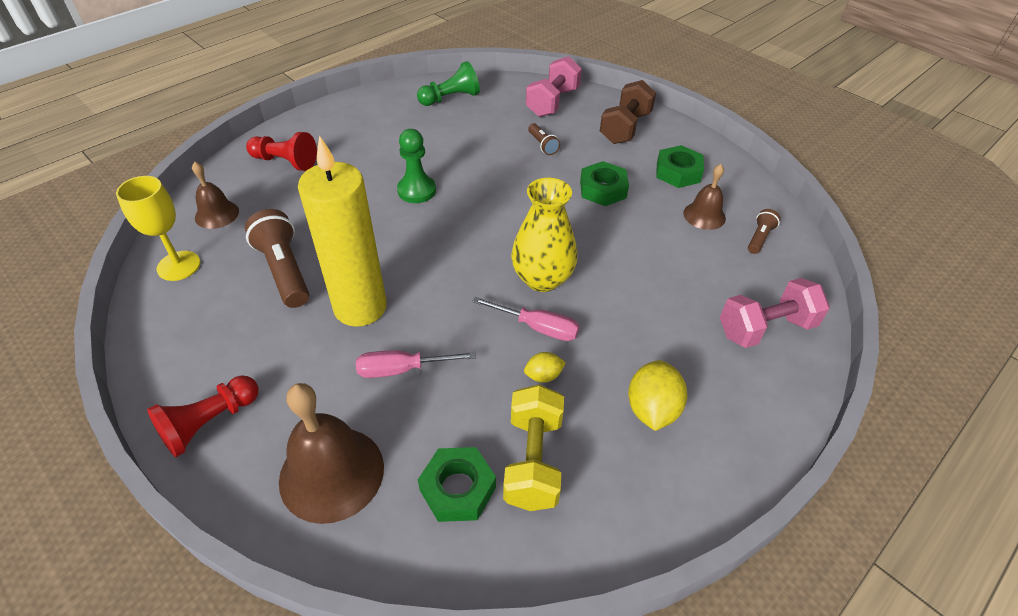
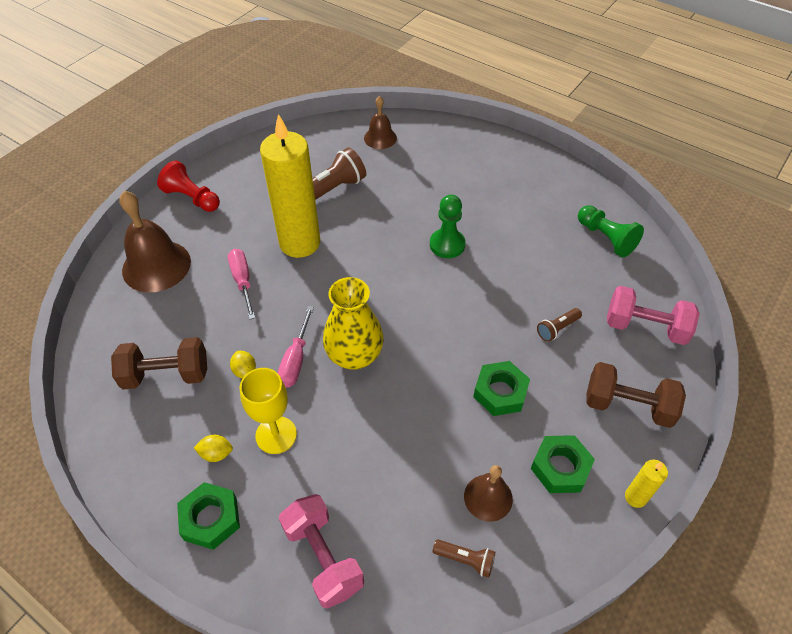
camera: 80 degrees right, 5 degrees up
yellow goblet [116,176,200,281] -> yellow goblet moved to [240,368,297,454]
red pawn [246,132,317,171] -> none
green nut [418,447,496,522] -> green nut moved to [177,482,240,550]
yellow dumbbell [503,384,564,511] -> brown dumbbell [111,337,207,390]
yellow lemon [628,360,687,431] -> yellow lemon [194,435,233,462], size x0.56
none -> yellow candle [625,460,668,508]

